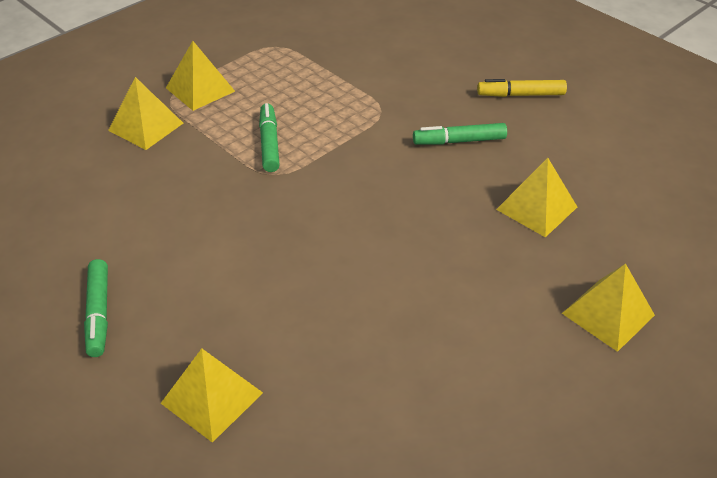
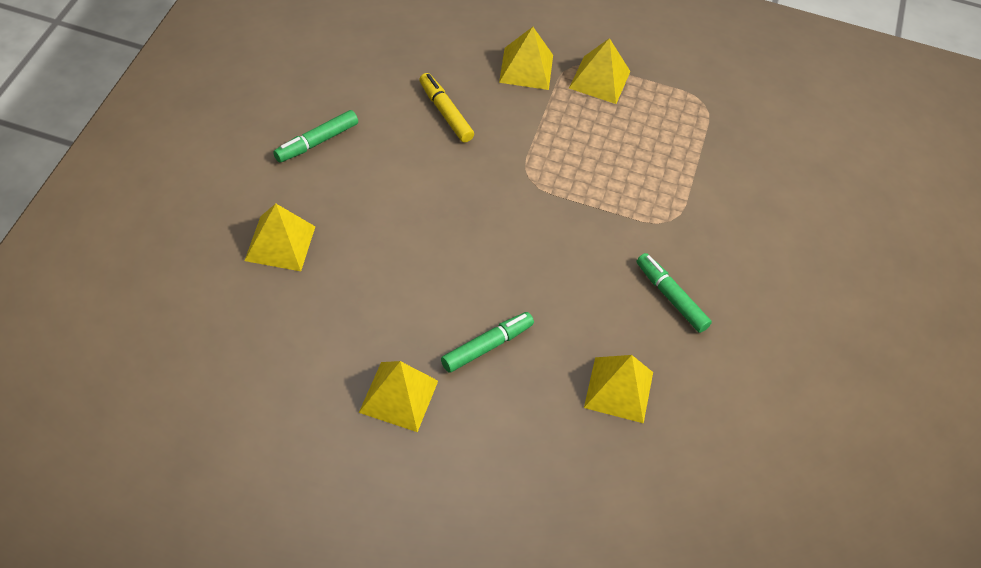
camera: 55 degrees right, 10 degrees up
green marker [259,103,280,172] -> green marker moved to [441,312,534,373]
yellow marker [477,79,567,97] -> yellow marker moved to [419,73,474,142]
yellow pyramid [562,264,655,352] -> yellow pyramid moved to [359,361,438,432]

